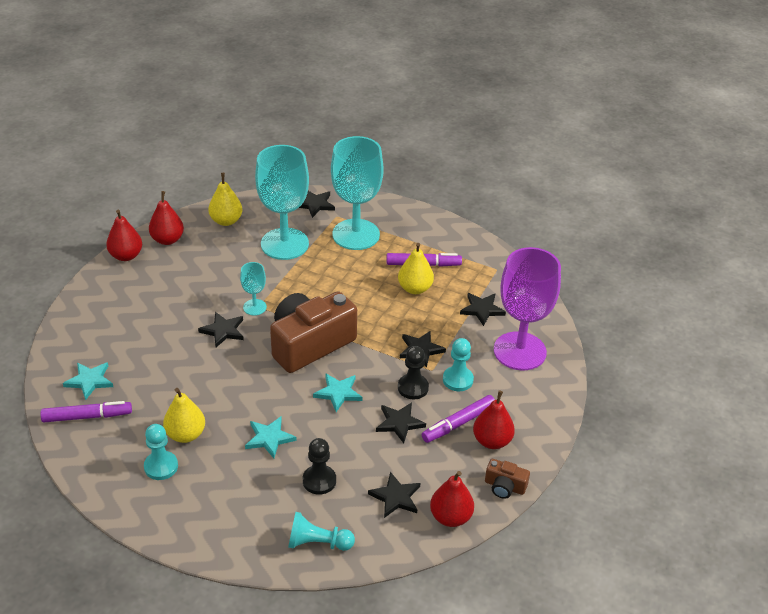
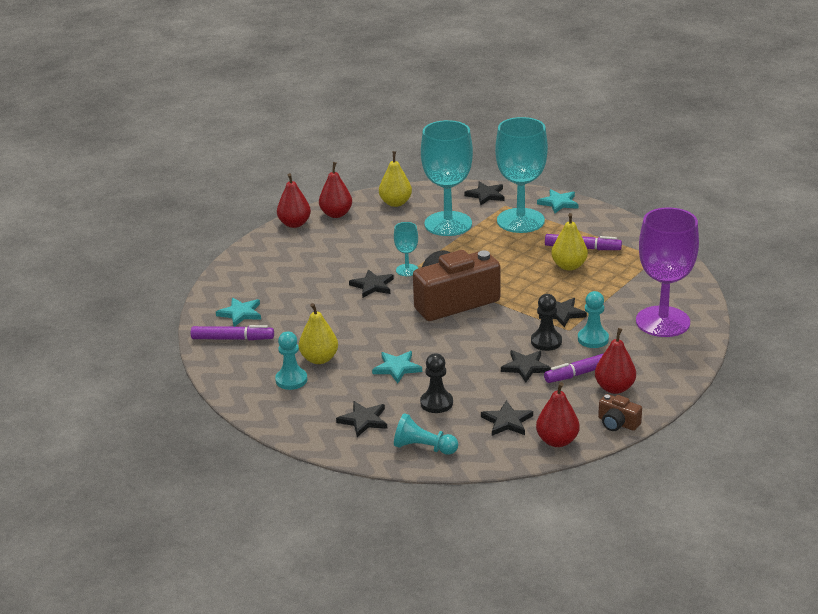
camera: 15 degrees right, 10 degrees down
turquoise star [313,373,363,412] -> turquoise star moved to [537,189,578,213]
black star [460,293,506,326] -> black star moved to [336,401,387,437]

